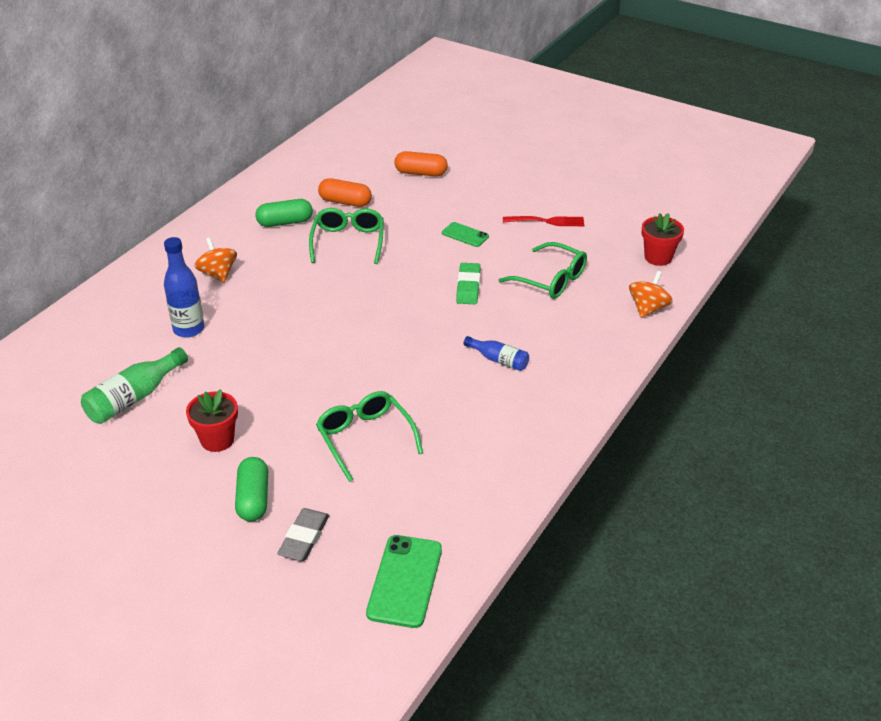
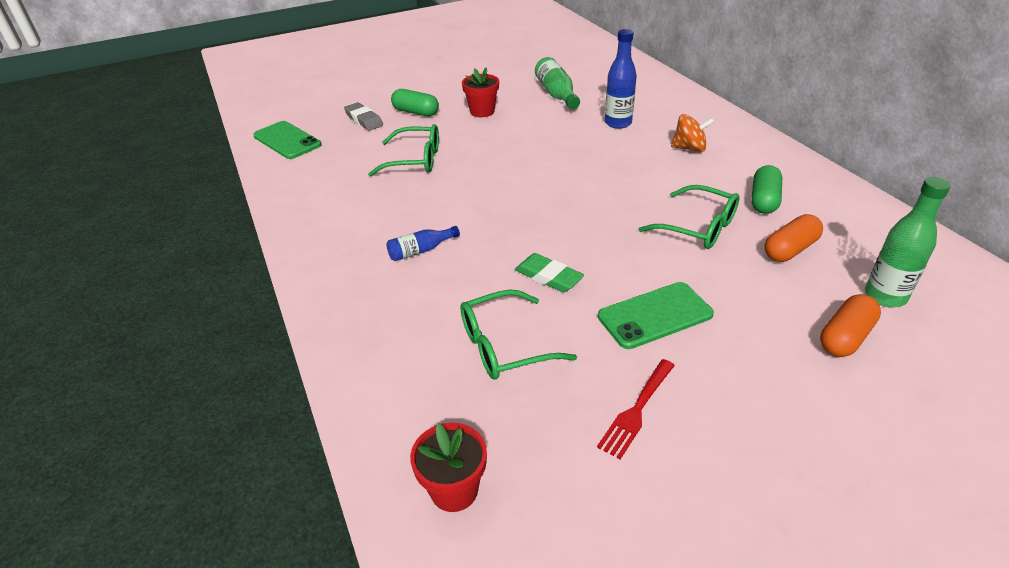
camera: 125 degrees right, 0 degrees up
green phone [442,222,489,247] -> green phone [598,282,714,349], size x1.71
orange spinning top [629,271,673,318] -> none
none -> green bottle [865,177,951,307]

